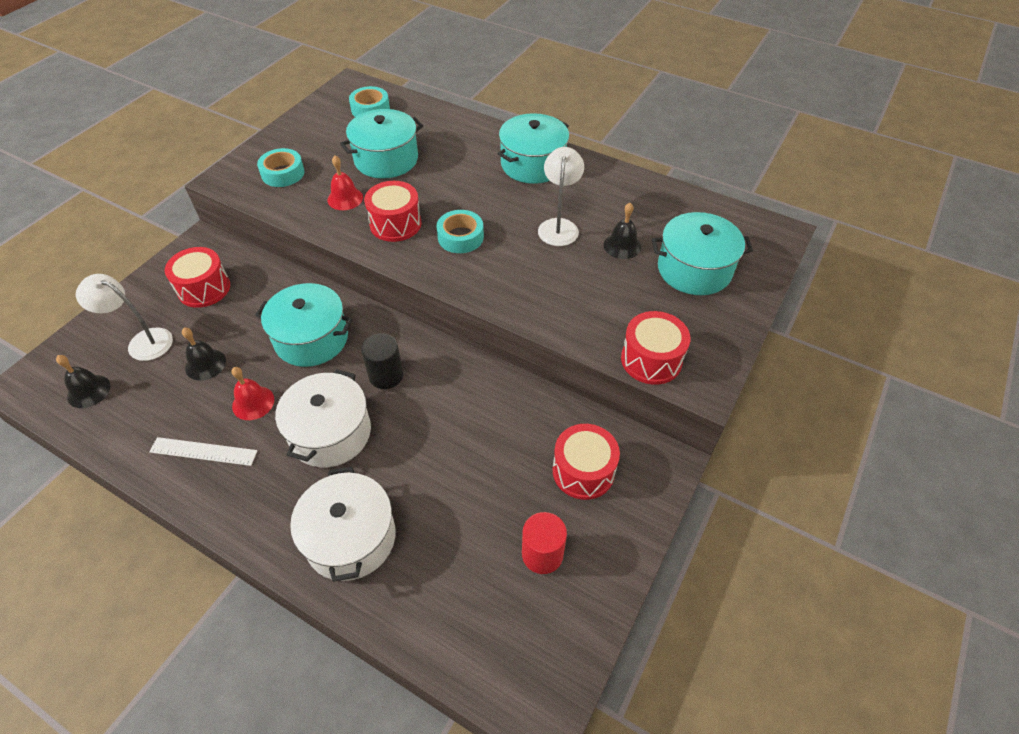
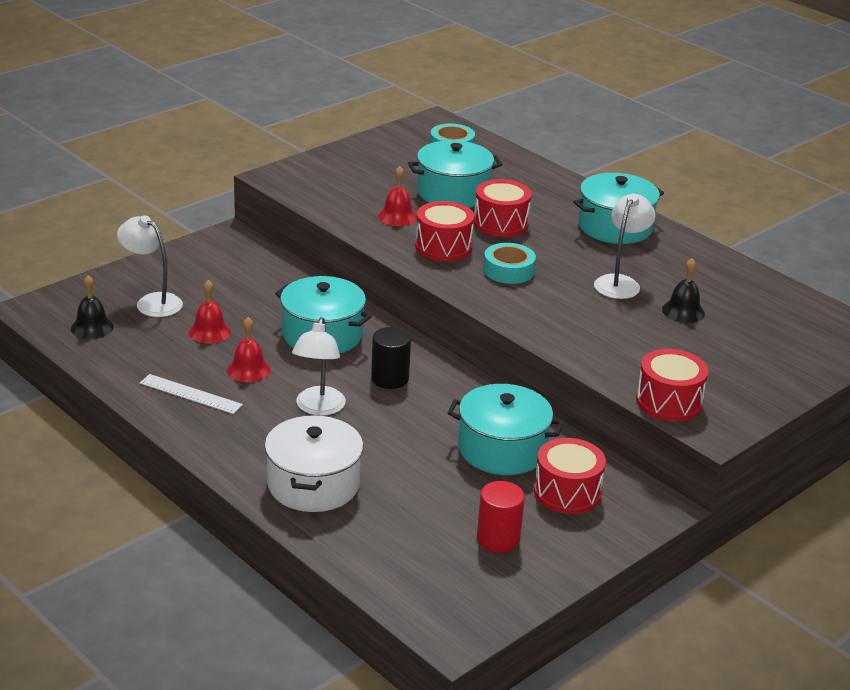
camera: 15 degrees right, 20 degrees down
red drum [165,247,230,308] -> red drum moved to [474,179,532,237]
black bell [182,328,226,381] -> red bell [189,280,231,344]
turquoise tape [257,148,305,187] -> none
white pot [275,369,371,467] -> white lamp [292,317,346,416]
turquoise pot [652,212,753,295] -> turquoise pot moved to [448,384,563,475]

